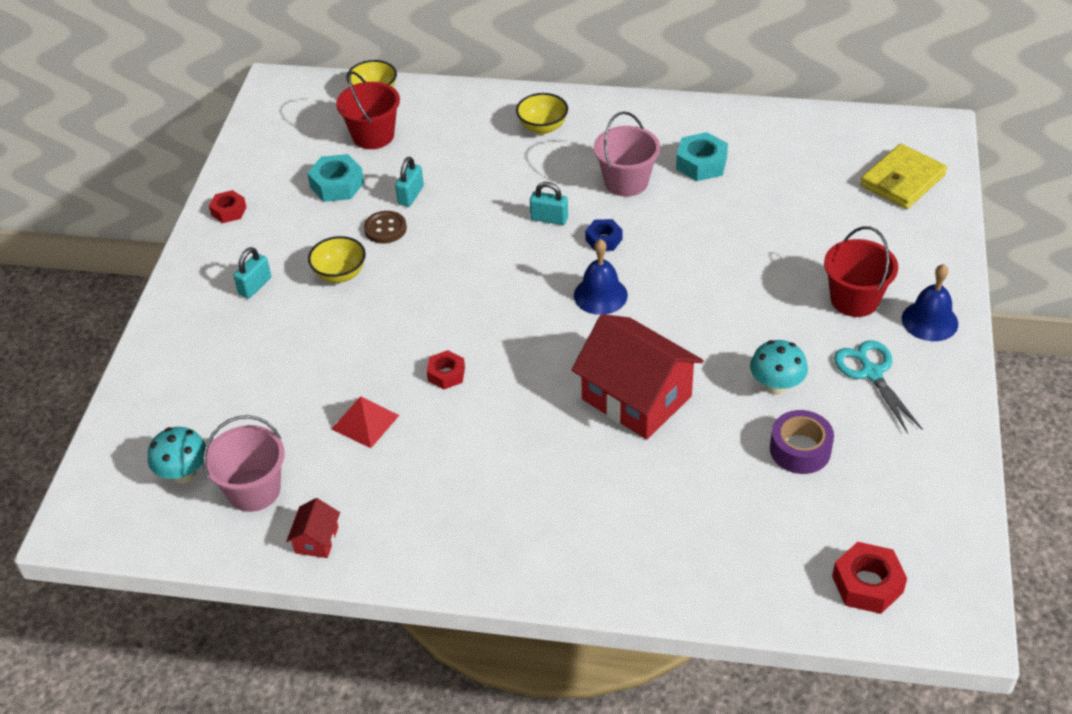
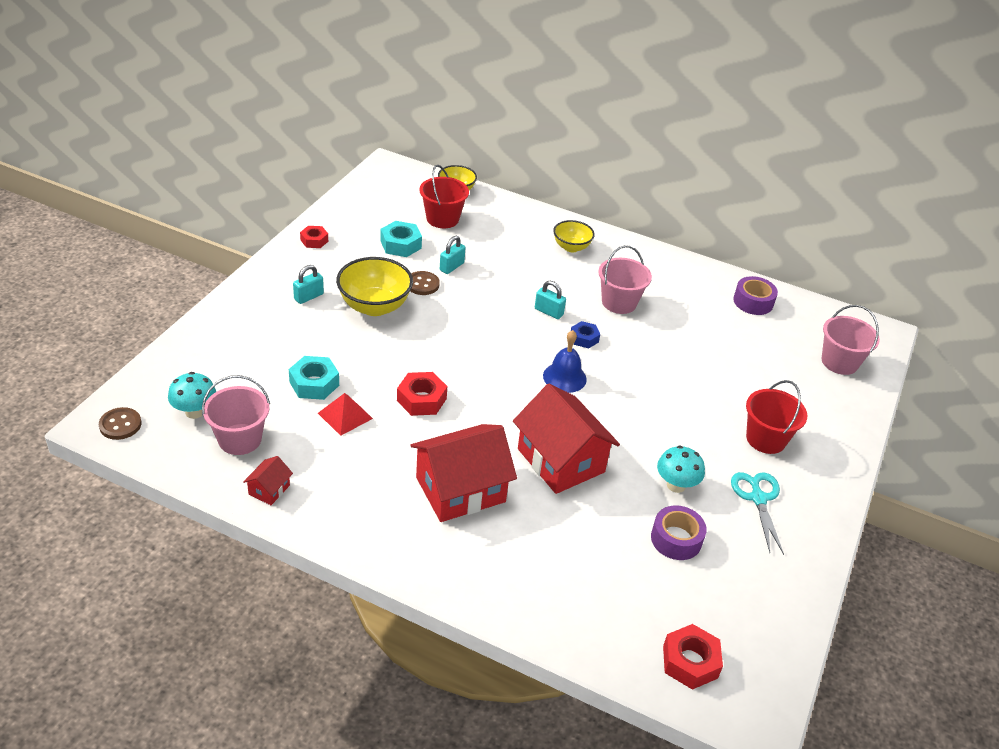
camera: 10 degrees right, 5 degrees down
yellow bowl [308,236,366,283] -> yellow bowl [336,257,413,316], size x1.66
red nut [427,350,465,389] -> red nut [397,372,447,416], size x1.54
turquoise nut [676,132,728,181] -> turquoise nut moved to [289,356,339,400]
yellow wallet [860,144,947,209] -> pink bucket [822,305,880,375]
blue bell [902,264,958,341] -> none
none -> brown button [99,407,141,440]
none -> red house [410,424,517,522]
none -> purple tape [733,276,778,315]

